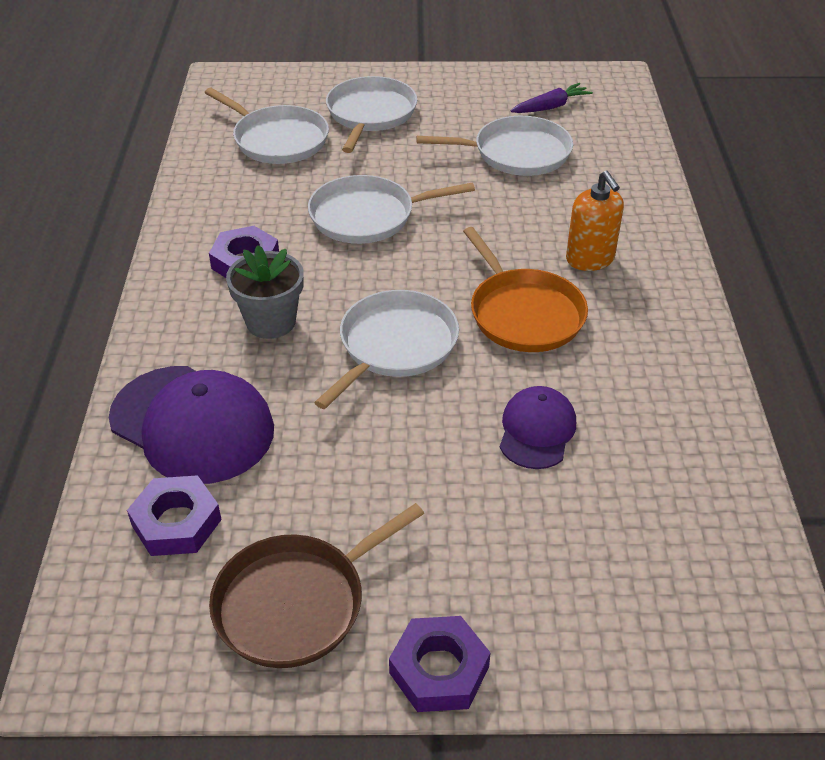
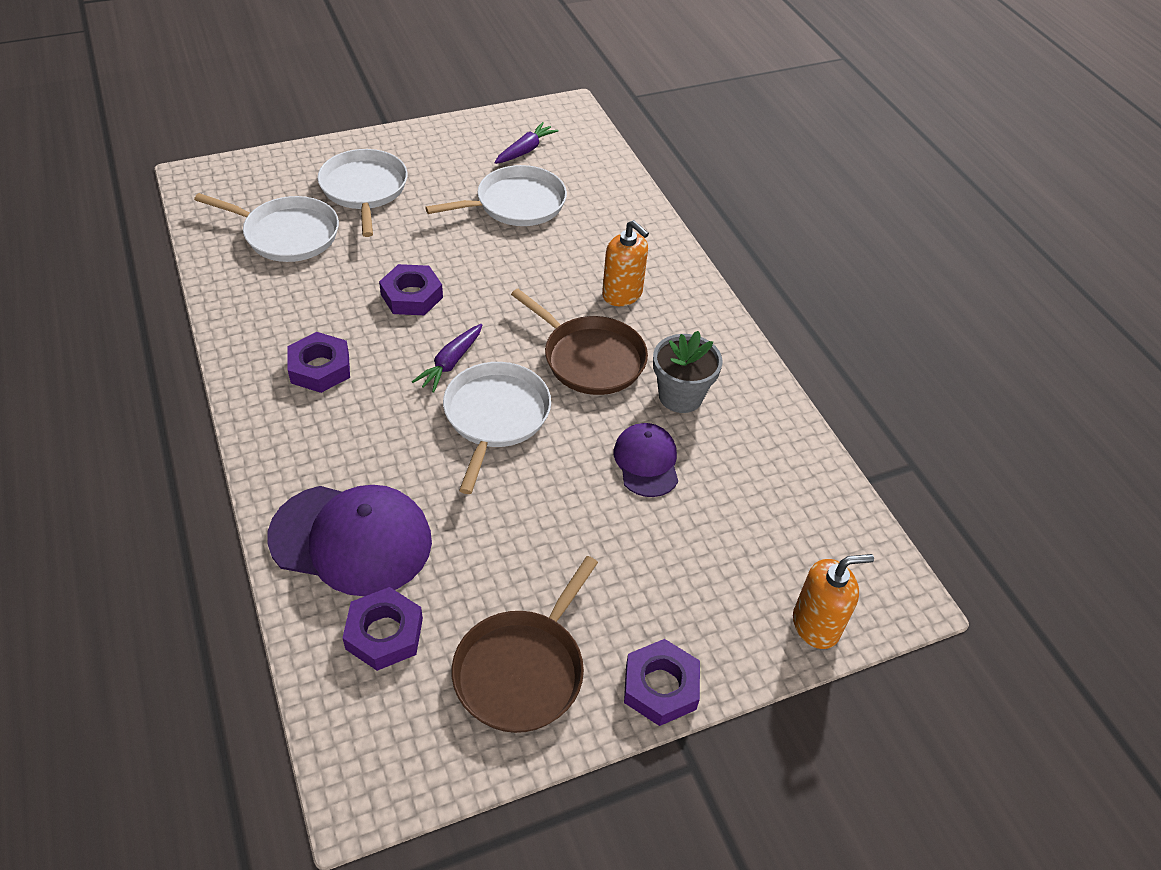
camera: 25 degrees left, 5 degrees up
grey flower pot [226,245,304,339] -> grey flower pot moved to [653,331,723,413]
white pan [308,175,475,244] -> purple nut [379,264,443,315]
orange pan [463,227,588,352] -> brown pan [511,289,648,395]
none -> purple carrot [412,324,482,393]
none -> orange soap dispenser [793,554,874,649]

